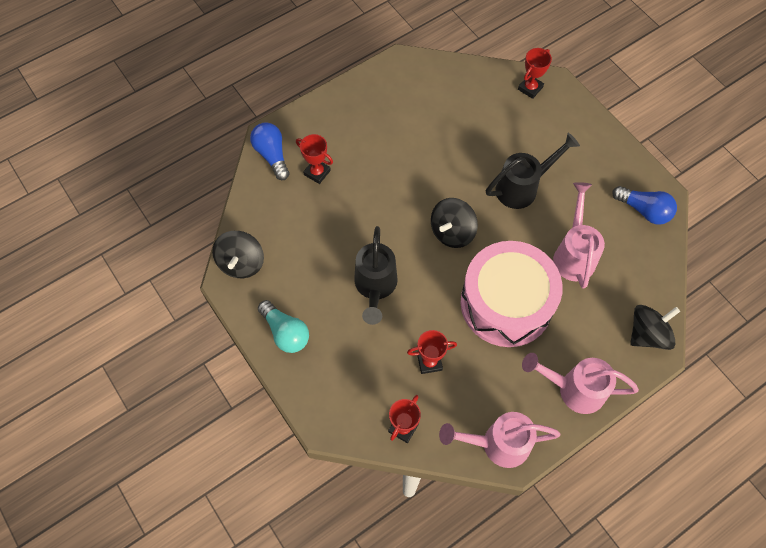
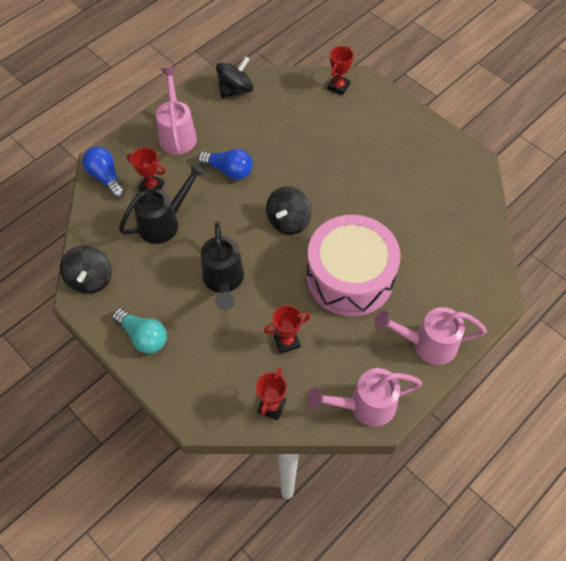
camera: 10 degrees left, 5 degrees down
black watering can [486,133,580,209] -> black watering can moved to [119,163,206,244]
pink watering can [553,182,605,289] -> pink watering can moved to [156,67,197,155]
blue light bulb [613,186,677,225] -> blue light bulb moved to [198,149,253,180]
black spinning top [630,305,680,350] -> black spinning top moved to [216,56,253,98]

